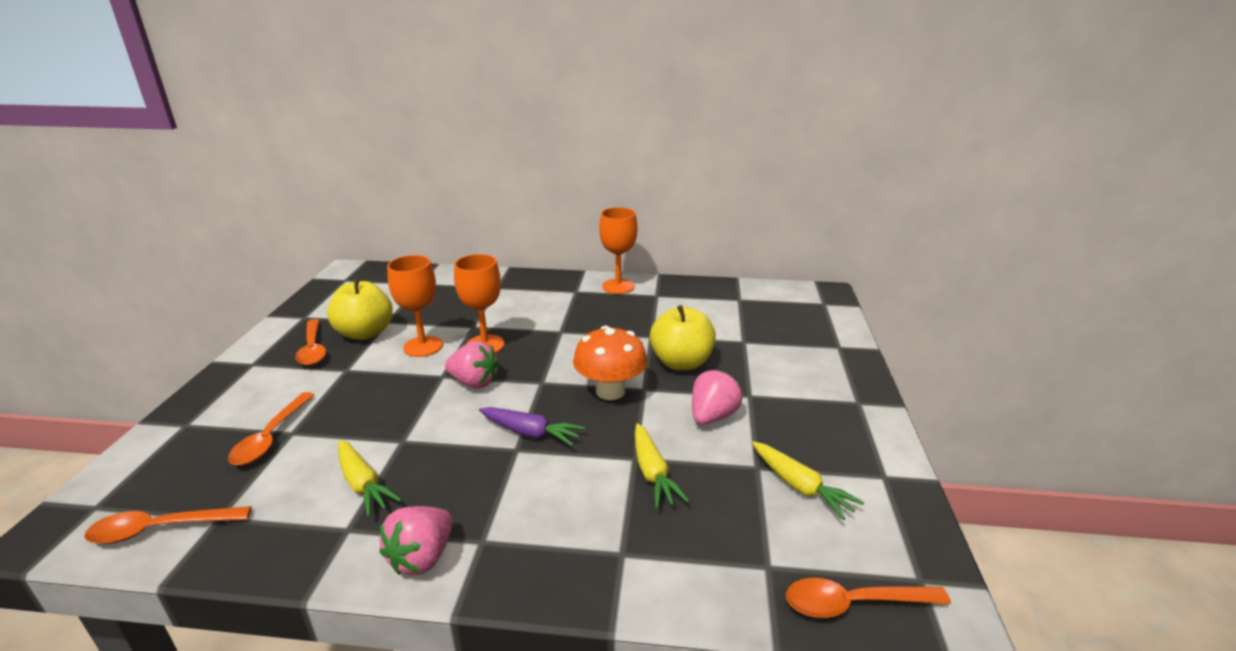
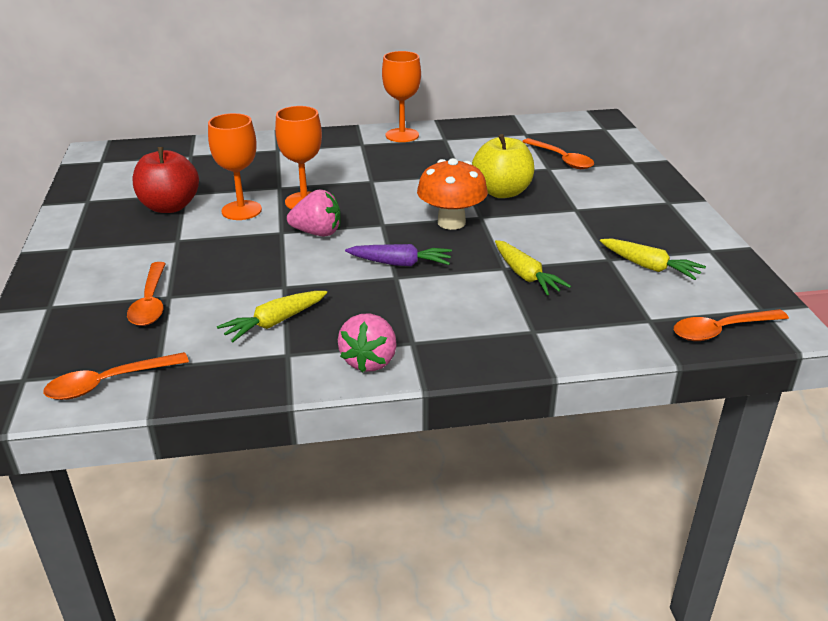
camera: 15 degrees left, 5 degrees up
orange spoon [295,319,326,366] -> orange spoon moved to [522,138,594,169]
yellow apple [327,278,393,340] -> red apple [132,147,199,213]
yellow carrot [338,440,402,517] -> yellow carrot turned 105 degrees clockwise [217,291,327,342]
pink strawberry [692,370,743,425] -> none

